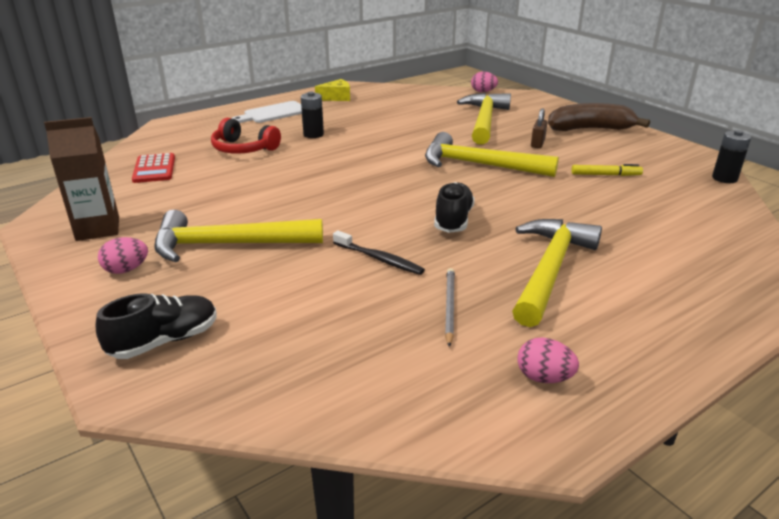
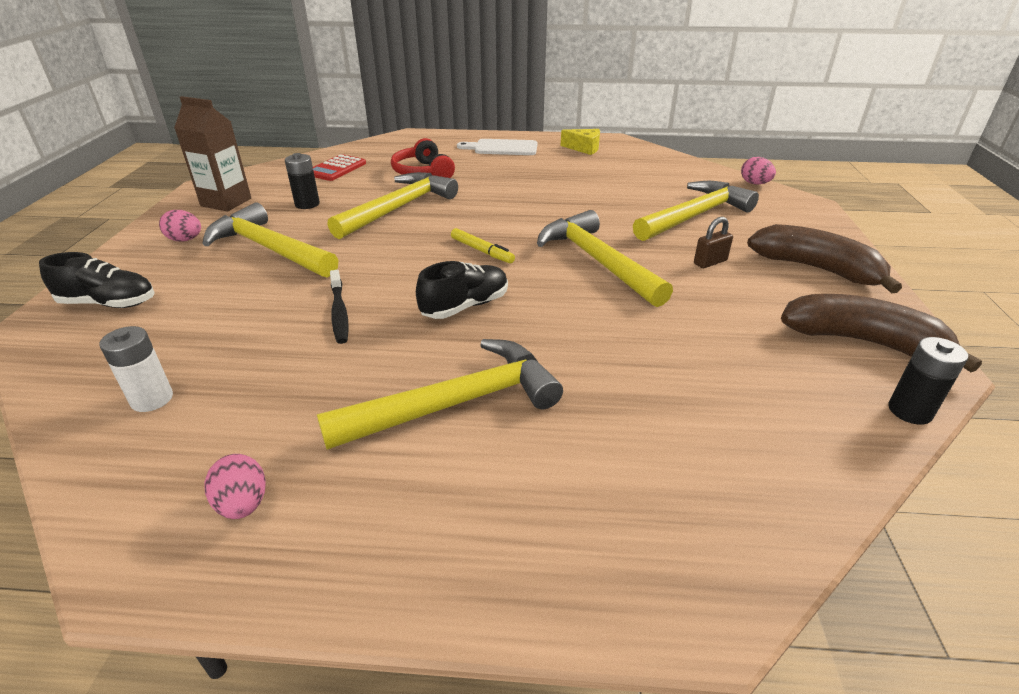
camera: 40 degrees right, 5 degrees up
black battery [301,92,324,138] -> black battery moved to [285,153,320,209]
grey pencil [445,268,455,347] -> none
yellow marker [571,164,643,176] -> yellow marker moved to [451,228,515,263]
none -> white battery [100,326,173,412]
none -> yellow hammer [328,172,458,239]
none -> brown banana [781,294,982,372]

